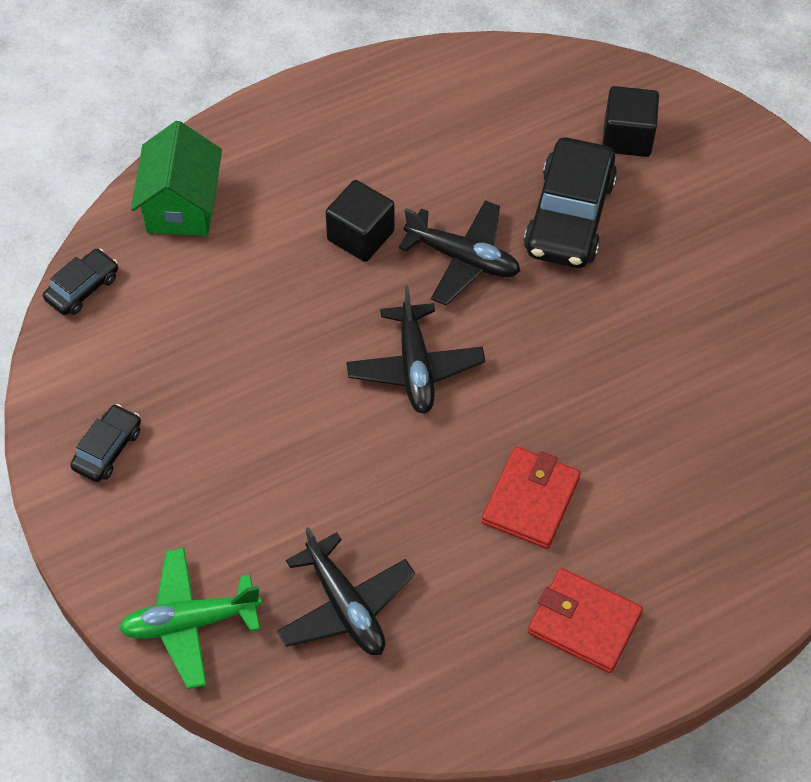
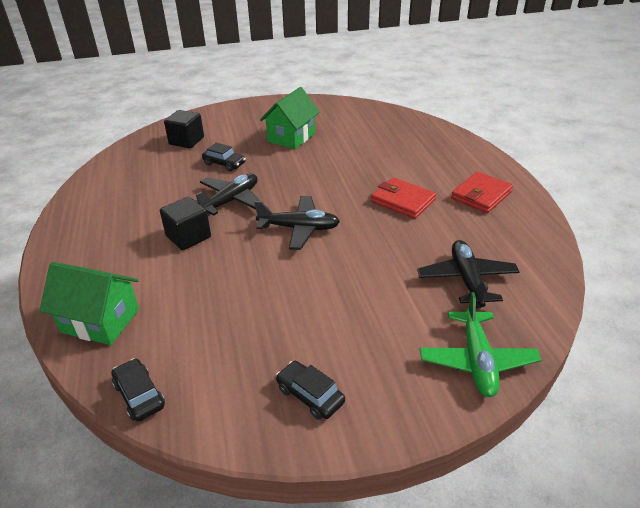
camera: 75 degrees left, 20 degrees down
black plane [277,527,415,655] -> black plane turned 75 degrees counterclockwise [417,240,520,309]
black car [524,137,617,268] -> black car [202,143,246,172], size x0.52
none -> green house [260,87,320,149]

